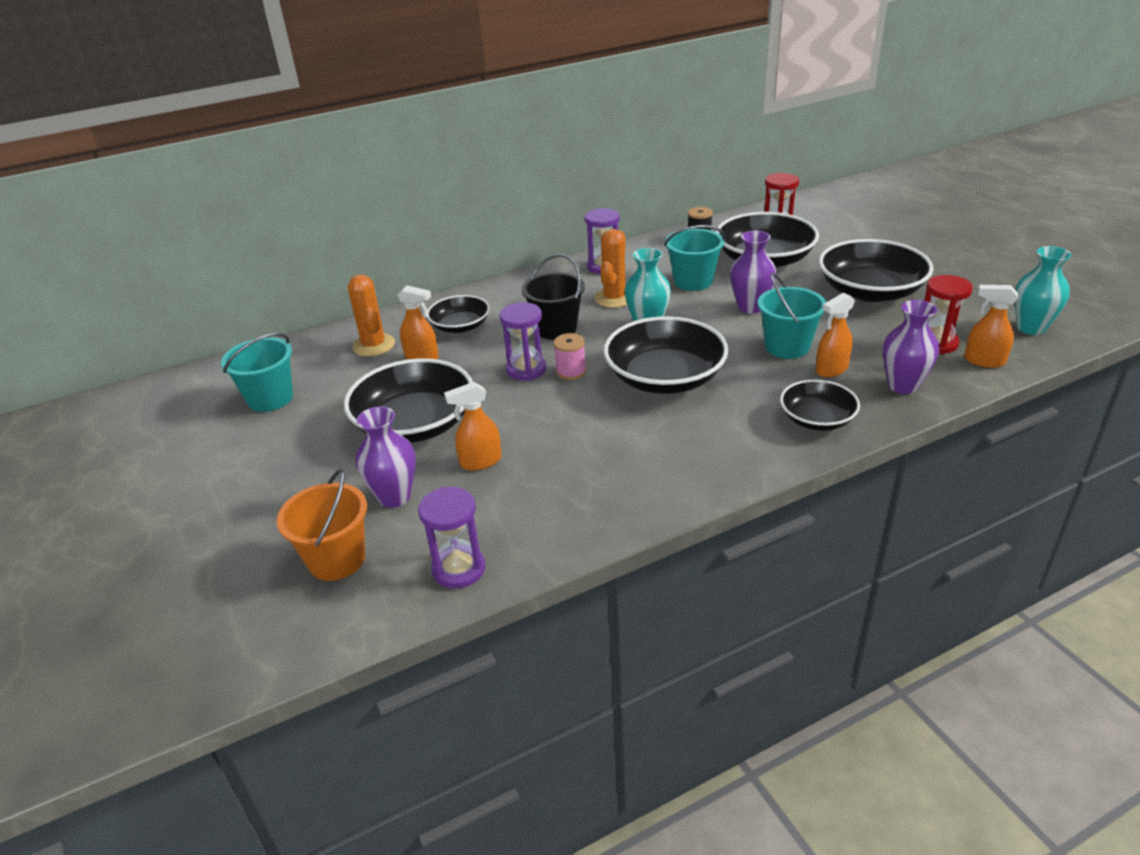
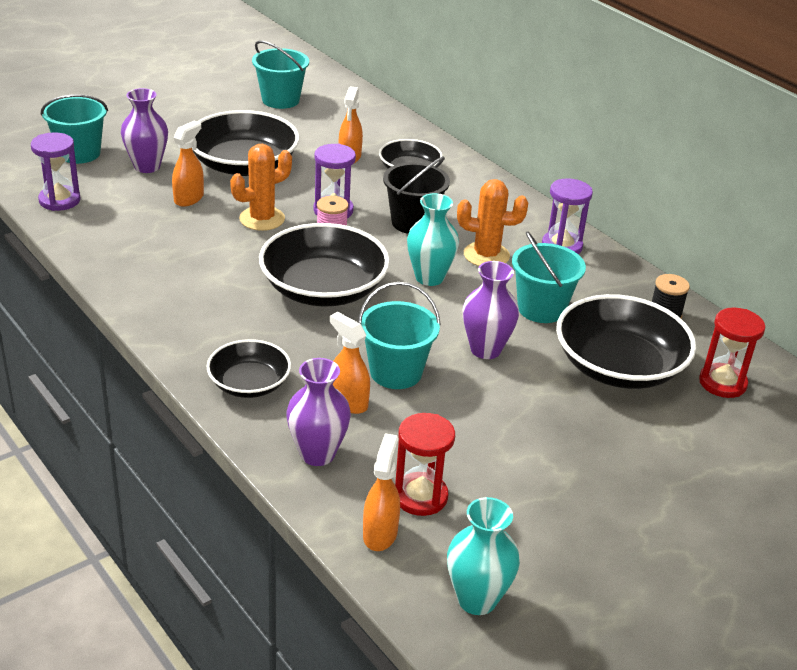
camera: 75 degrees right, 0 degrees up
orange bucket [277,469,367,581] -> turquoise bucket [41,94,108,164]
orange cactus [348,274,395,357] -> orange cactus moved to [230,144,292,231]
orange spray bottle [444,382,502,471] -> orange spray bottle turned 60 degrees clockwise [172,121,204,207]
black bowl [819,239,934,302] -> none

